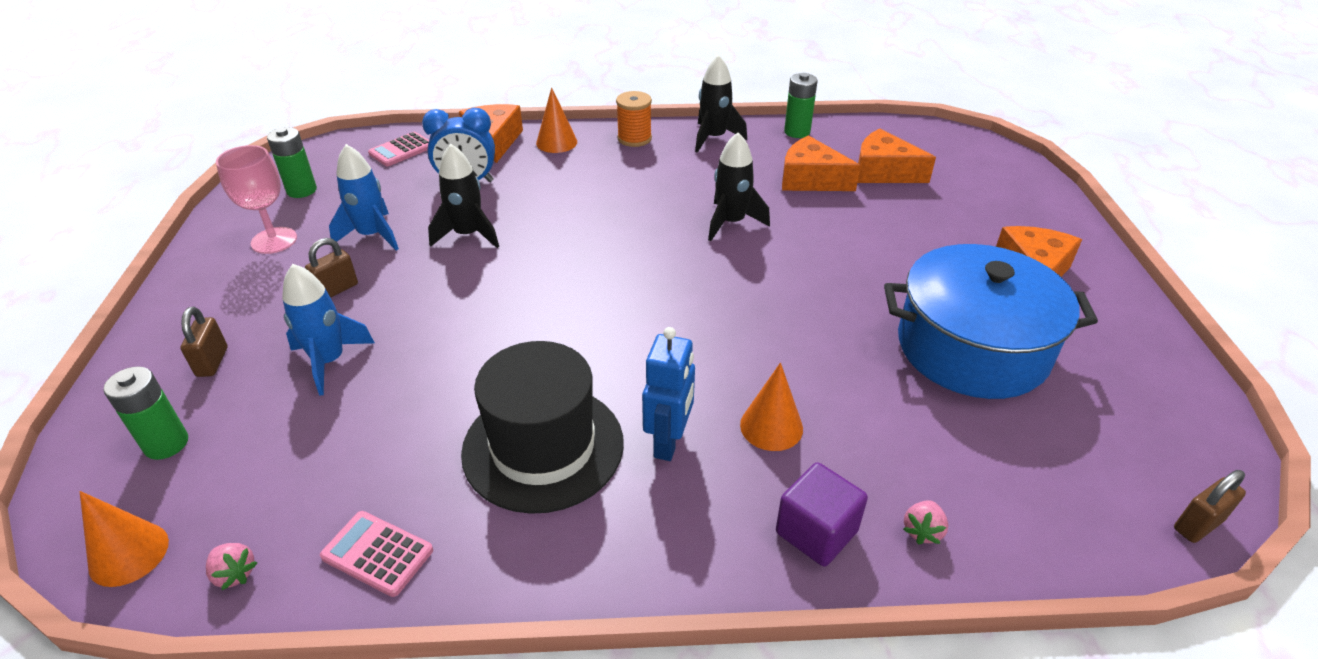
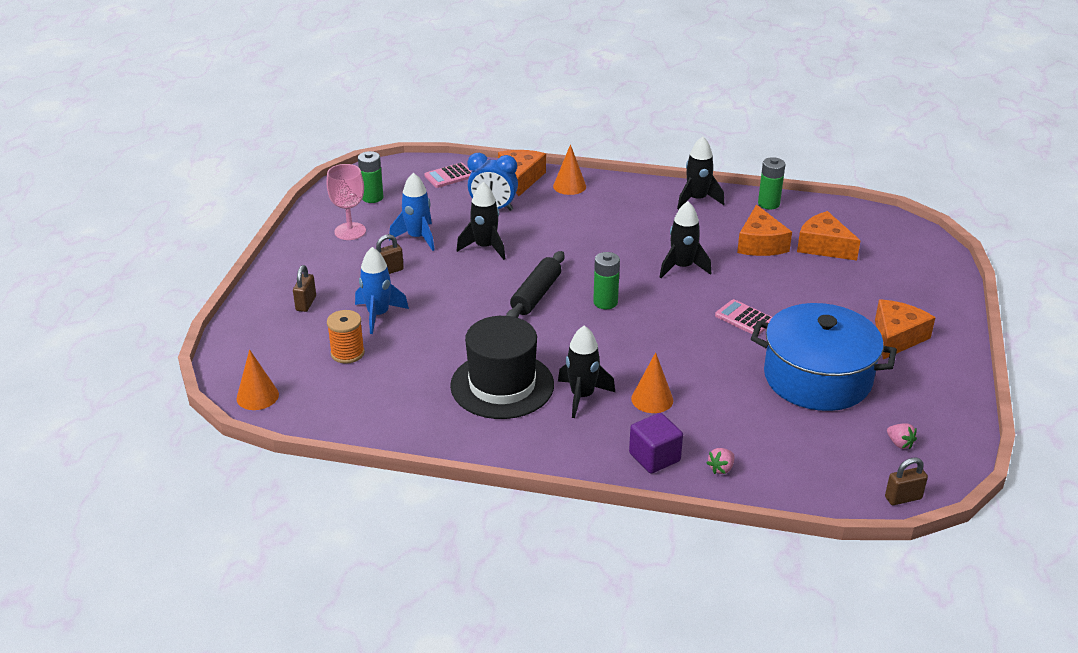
camera: 15 degrees right, 5 degrees down
green battery [103,367,188,460] -> green battery moved to [593,252,620,309]
pink strawberry [206,543,257,590] -> pink strawberry moved to [887,423,917,449]
pink calculator [320,511,433,597] -> pink calculator moved to [715,299,773,334]
orange spool [616,91,652,147] -> orange spool moved to [327,310,365,364]
blue robot [642,327,695,461] -> black rocket [558,325,615,418]
orange cheese [782,135,861,191] -> orange cheese turned 135 degrees counterclockwise [737,205,792,256]
none -> black rolling pin [506,251,565,318]

